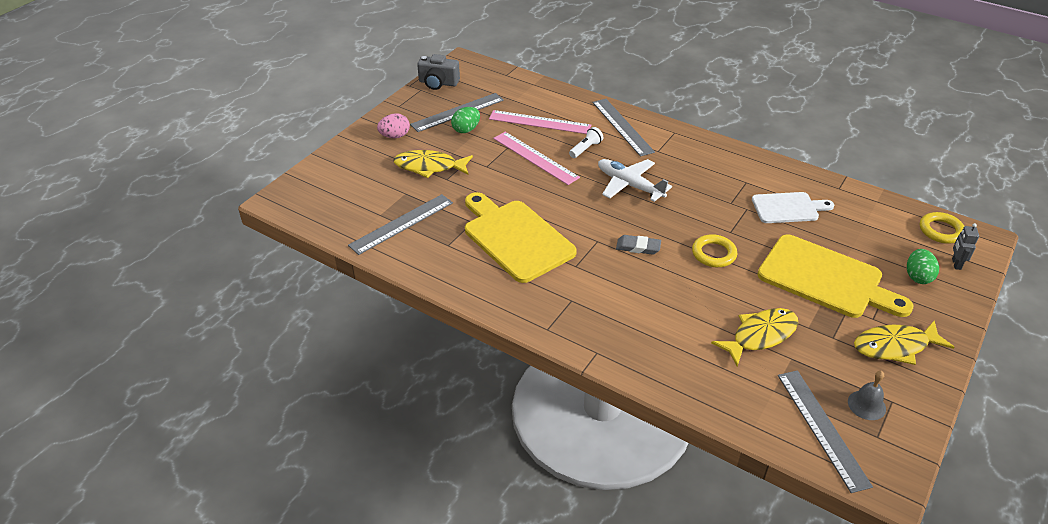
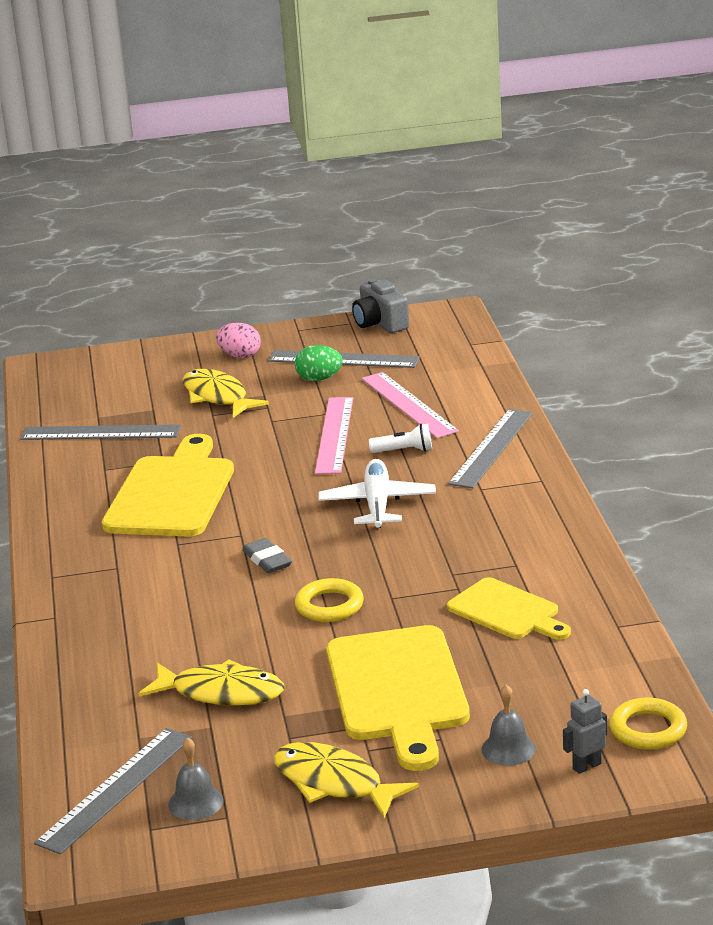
camera: 50 degrees right, 15 degrees down
white cutting board [752,192,834,223] -> yellow cutting board [447,577,571,640]
green egg [907,249,939,284] -> grey bell [481,685,536,766]

